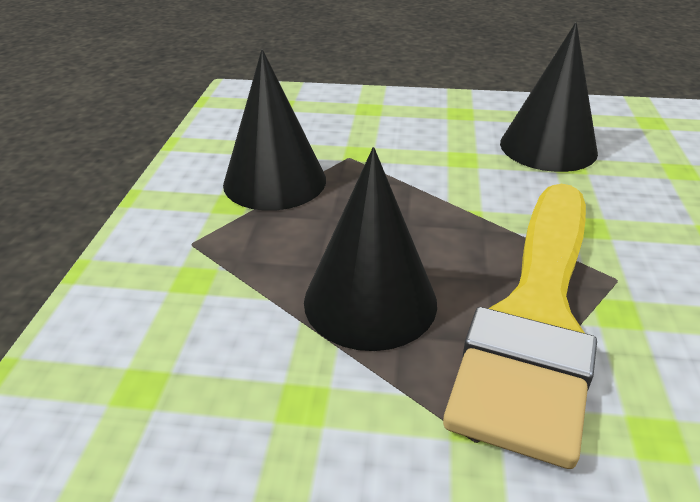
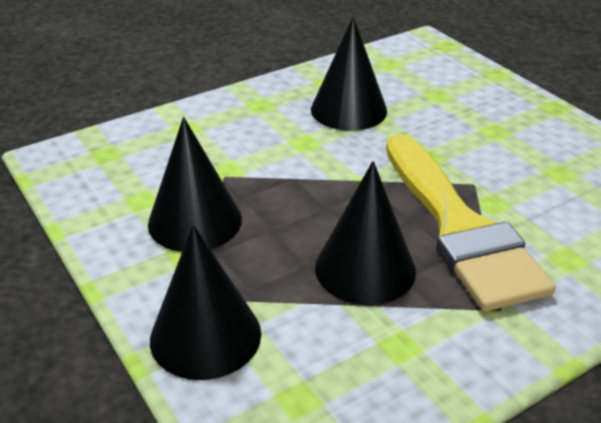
camera: 40 degrees left, 0 degrees up
none -> black cone [150,224,261,380]

